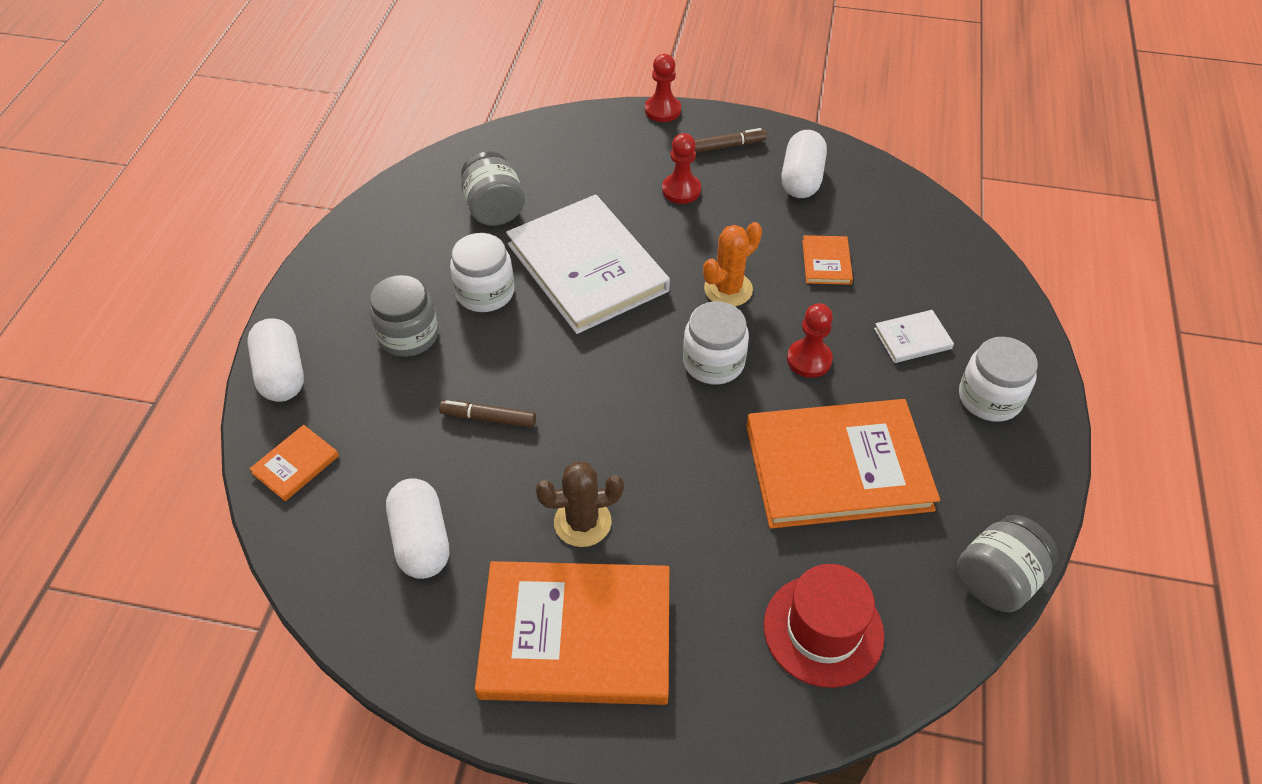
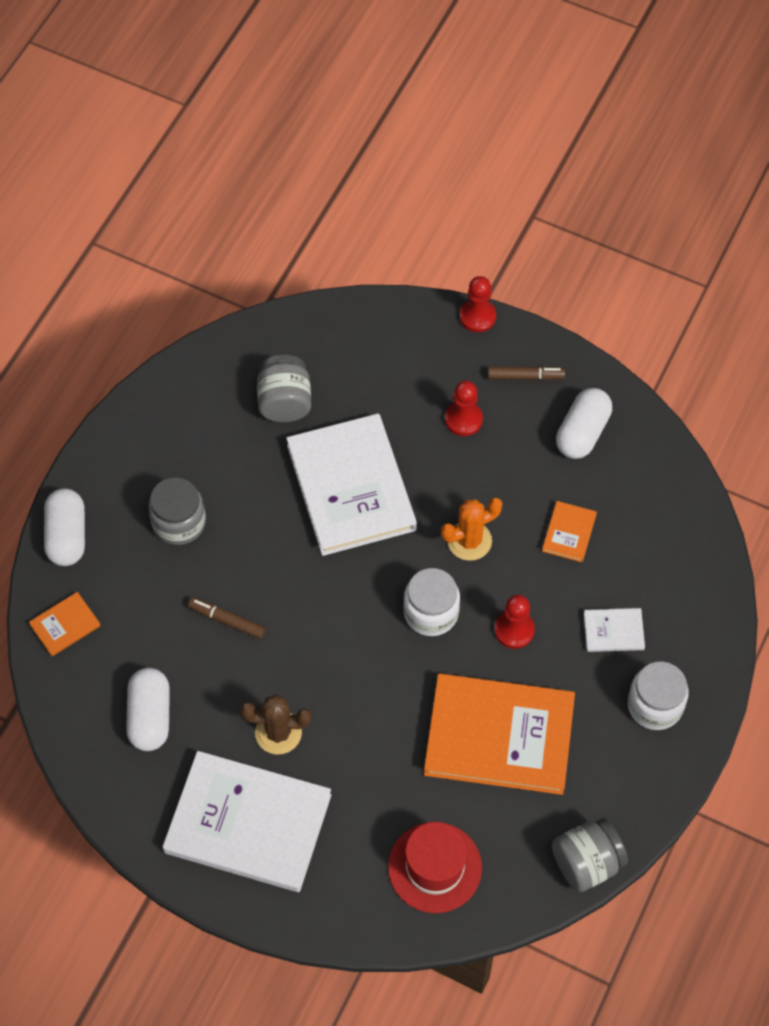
camera: 15 degrees right, 10 degrees up
white jar [450,233,514,312] -> none
orange book [475,561,669,705] -> white book [163,751,331,892]

